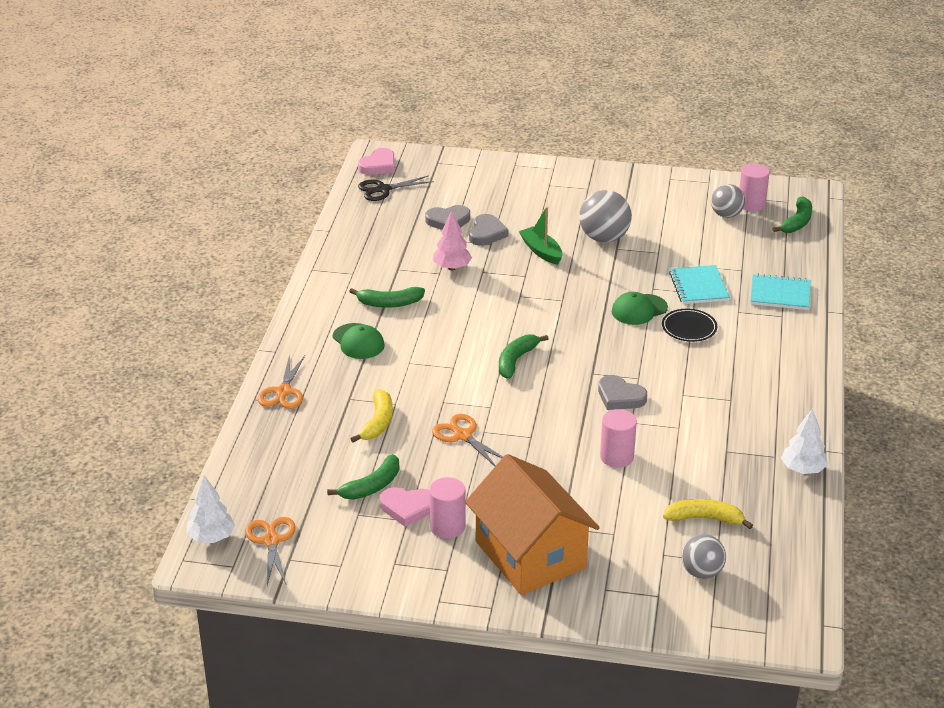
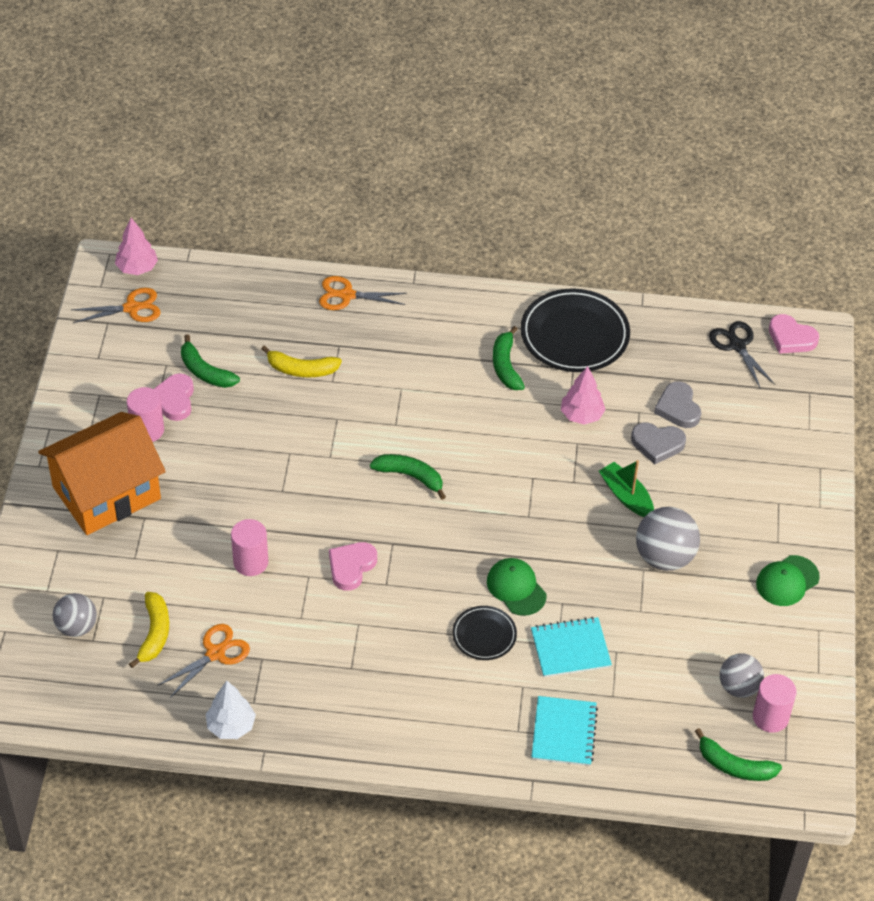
camera: 85 degrees right, 15 degrees up
white tree [187,475,235,543] -> pink tree [115,218,158,275]
green cap [332,323,385,359] -> green cap moved to [756,555,820,606]
orange scissors [432,414,503,466] -> orange scissors moved to [157,624,250,698]
green boat [519,207,563,265] -> green boat turned 90 degrees counterclockwise [599,460,654,517]
grey heart [598,375,647,410] -> pink heart [329,542,377,591]
none -> black plate [521,288,630,372]

